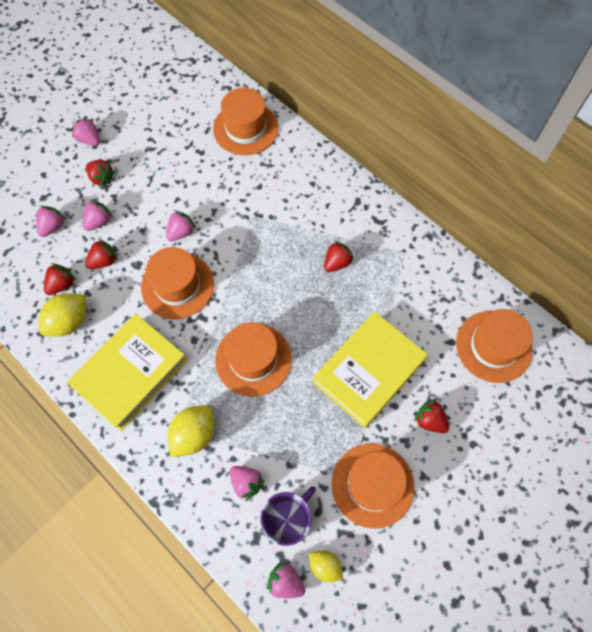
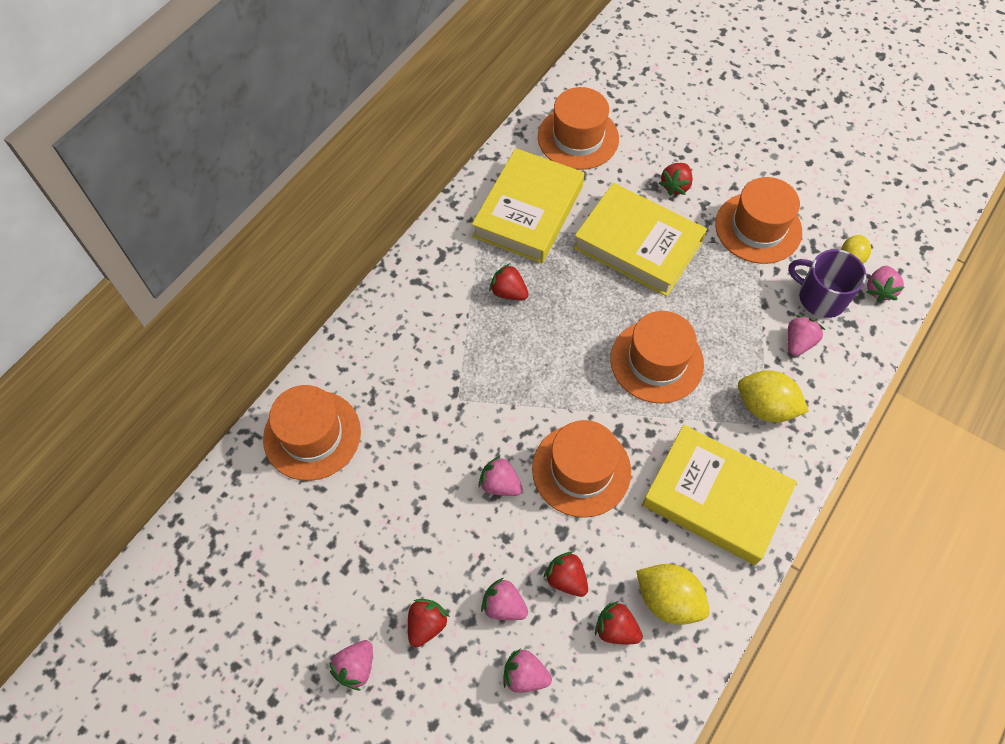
camera: 100 degrees left, 5 degrees down
none -> yellow book [472,148,584,263]

